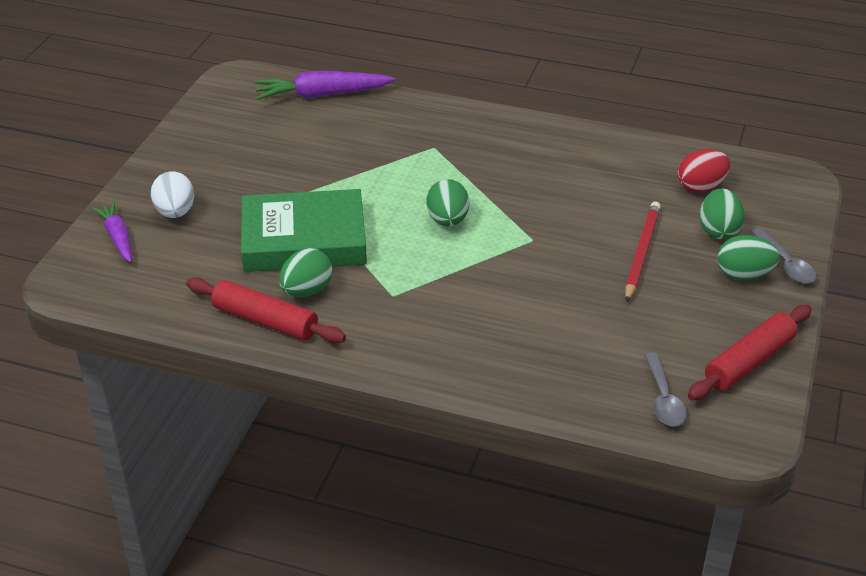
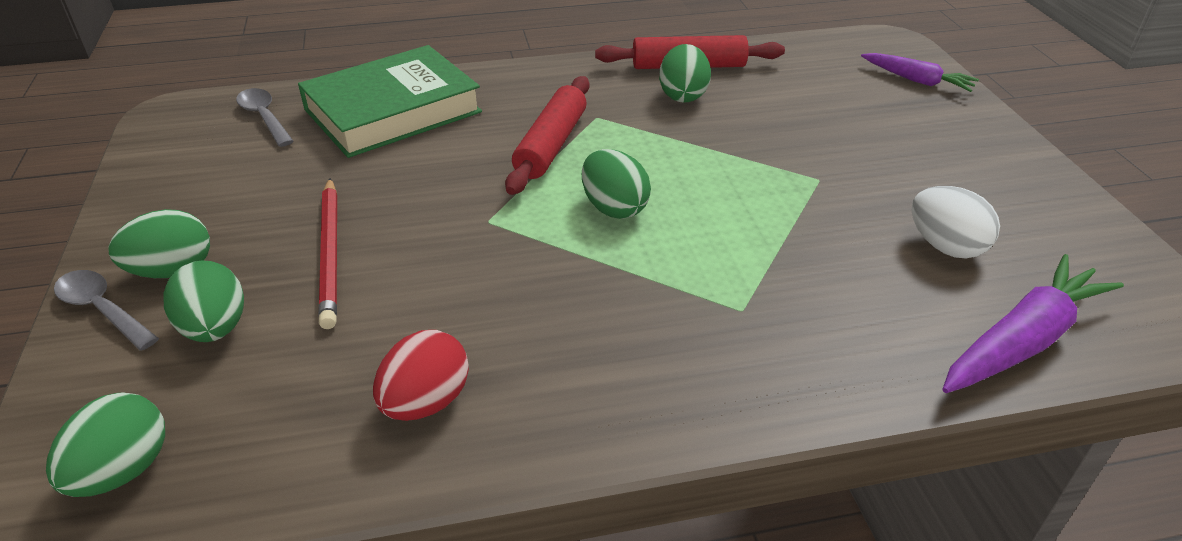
camera: 150 degrees right, 0 degrees up
white egg [151,171,194,218] -> white egg moved to [912,186,1000,258]
green book [241,189,367,272] -> green book moved to [298,45,482,158]
red egg [678,149,730,193] -> red egg moved to [373,330,469,421]
red rolling pin [688,304,812,400] -> red rolling pin moved to [505,76,589,195]
none -> green egg [46,392,165,497]

